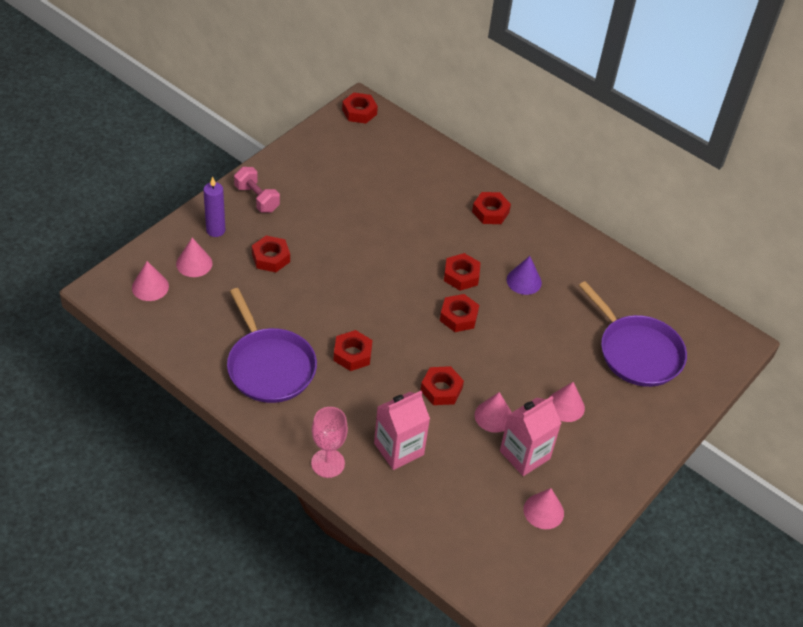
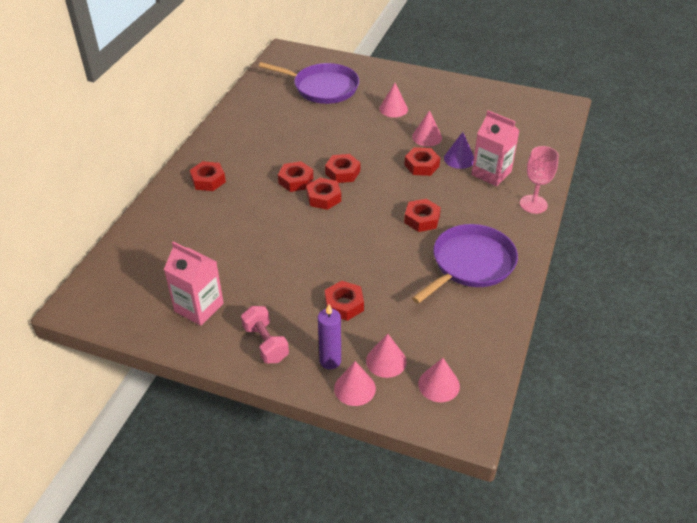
camera: 105 degrees left, 5 degrees down
pink dumbbell [234,167,280,213] -> pink dumbbell turned 60 degrees counterclockwise [241,306,289,363]
red nut [342,93,378,124] -> red nut moved to [306,178,341,210]
pink carton [500,396,562,476] -> pink carton moved to [164,241,224,326]
purple cone [507,256,542,295] -> purple cone moved to [444,132,474,169]
pink cone [524,488,564,529] -> pink cone moved to [334,361,376,406]
purple pan [579,281,687,387] -> purple pan turned 75 degrees clockwise [259,62,359,104]

